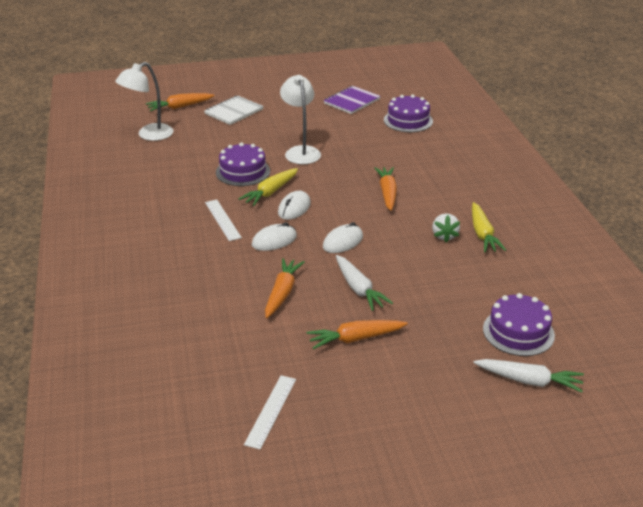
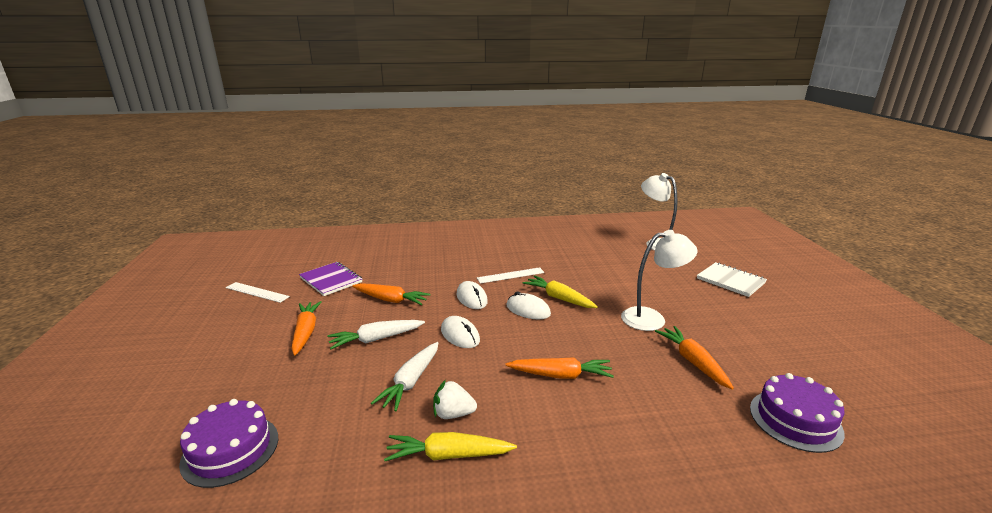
camera: 95 degrees right, 10 degrees down
orange carrot [146,93,215,111] -> orange carrot moved to [655,326,734,390]
purple cake [216,143,270,186] -> none
purple notebook [324,86,380,114] -> purple notebook moved to [299,262,362,296]
white carrot [474,359,584,393] -> white carrot moved to [371,342,438,411]

